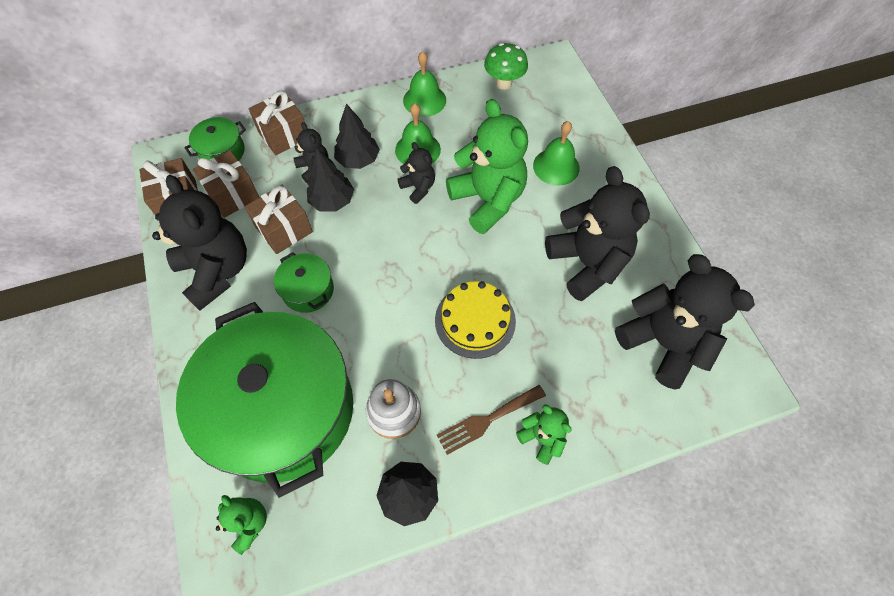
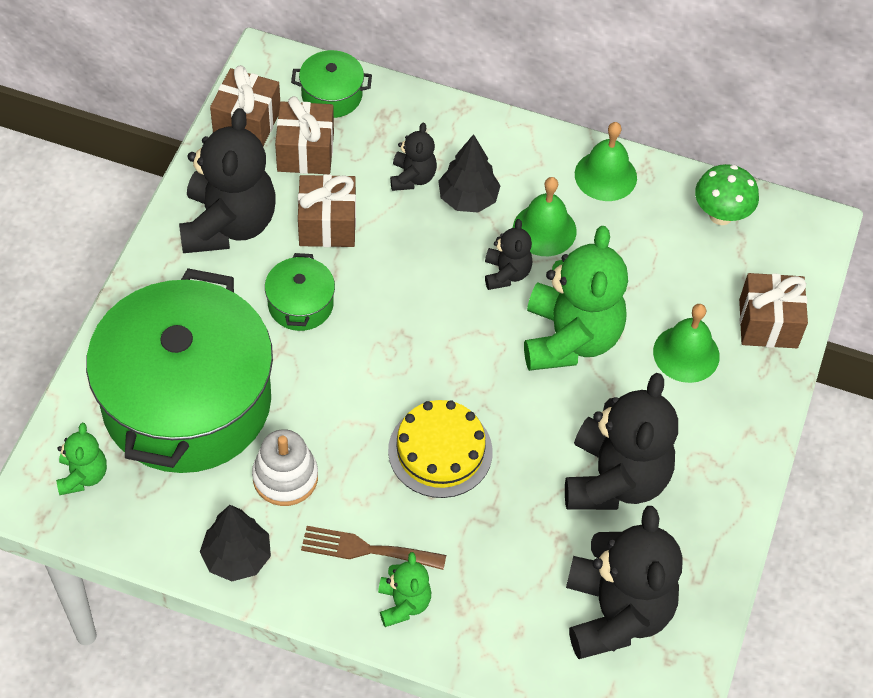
camera: 35 degrees right, 5 degrees down
brown gift [249,90,305,155] -> brown gift moved to [739,273,808,348]
black tree [307,148,354,212] -> none

